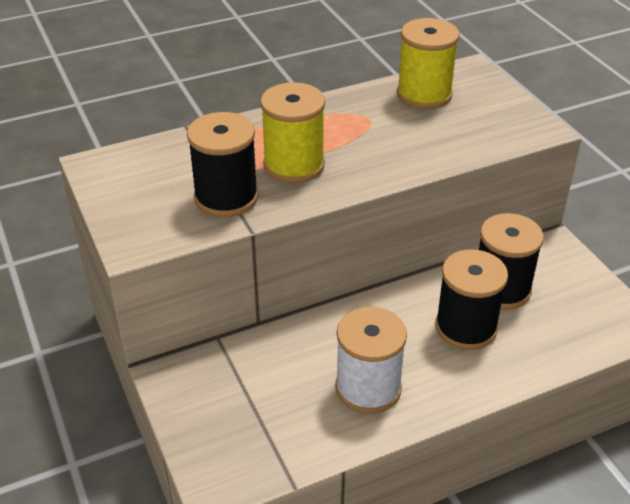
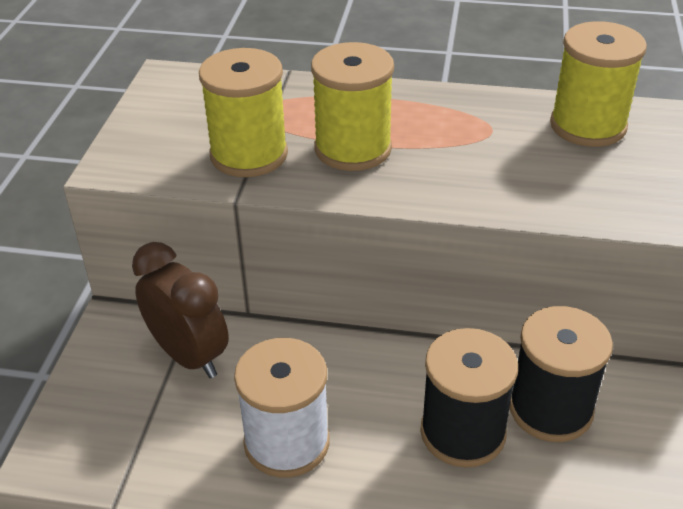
camera: 35 degrees right, 0 degrees up
black spool [187,112,258,217] -> yellow spool [199,48,288,177]
none -> brown clock [132,242,229,378]

